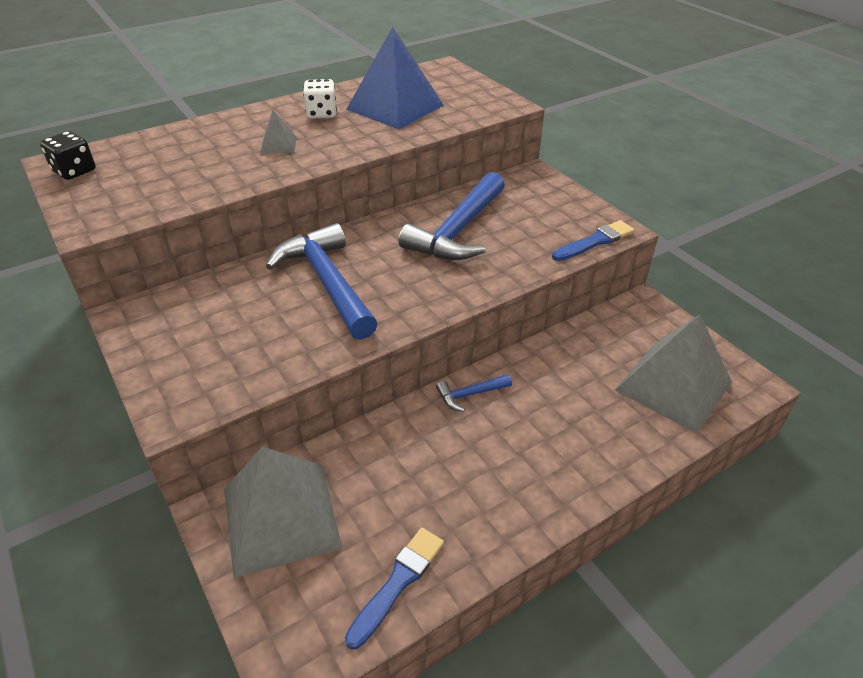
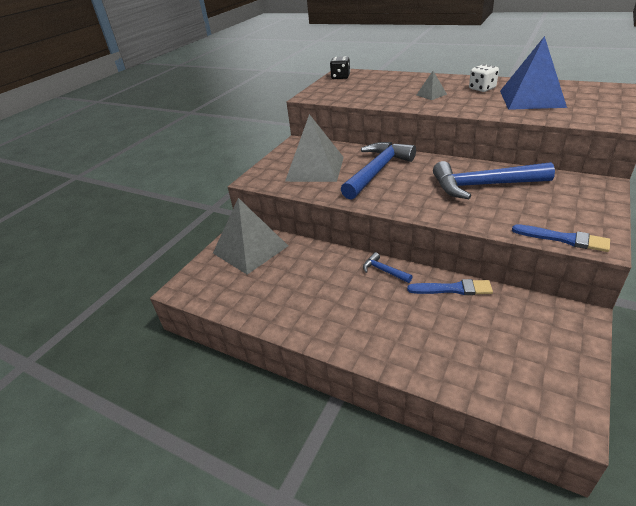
camera: 65 degrees right, 5 degrees down
blue brush [345,528,444,650] -> blue brush moved to [407,279,493,295]
grey pyramid [615,314,732,433] -> grey pyramid moved to [285,114,344,182]

